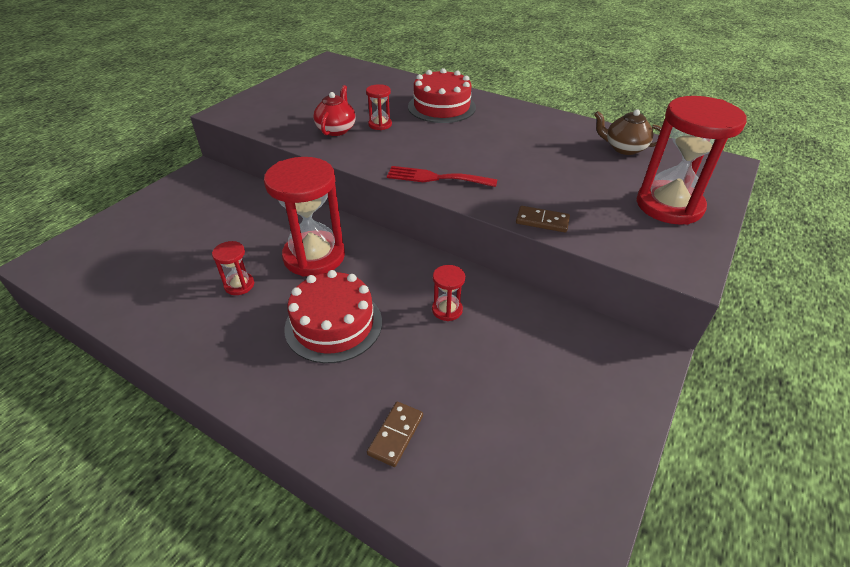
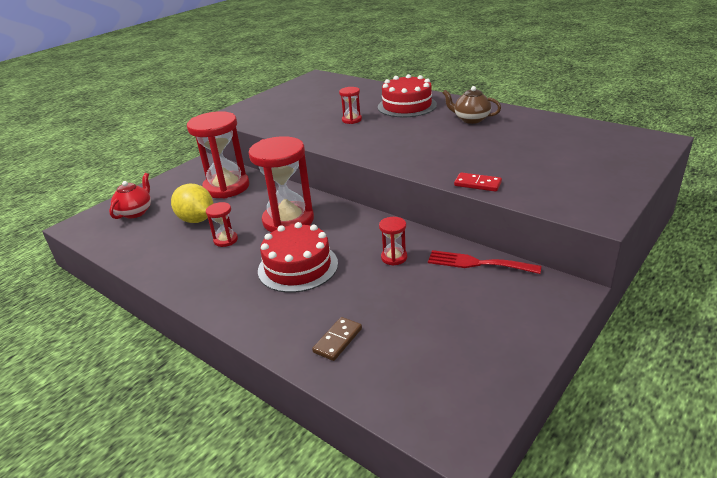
camera: 10 degrees right, 10 degrees down
red teapot [313,85,356,136] -> red teapot moved to [109,173,151,219]
red fork [387,166,498,187] -> red fork moved to [428,250,541,274]
brown domino [516,206,570,232] -> red domino [454,172,502,192]
brown teapot [594,109,662,155] -> brown teapot moved to [443,86,501,124]
red hourglass [637,96,747,225] -> red hourglass moved to [187,111,250,198]
none -> yellow lemon [171,184,214,223]

